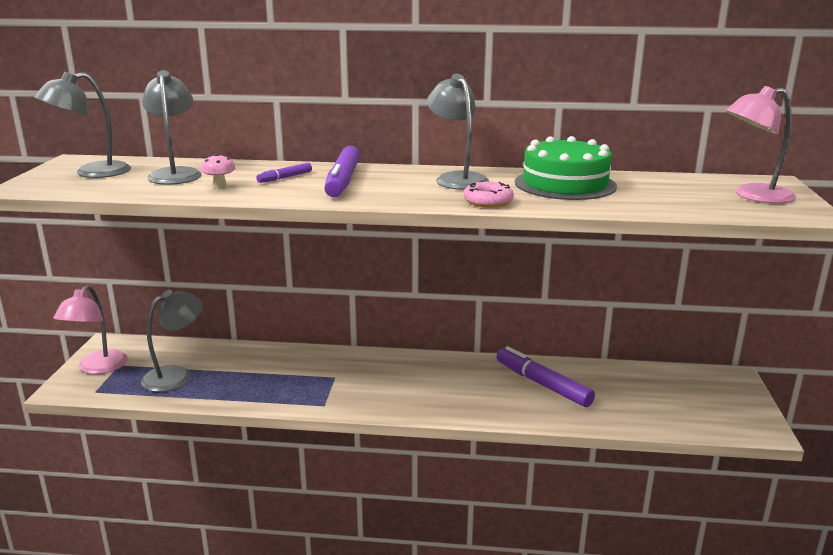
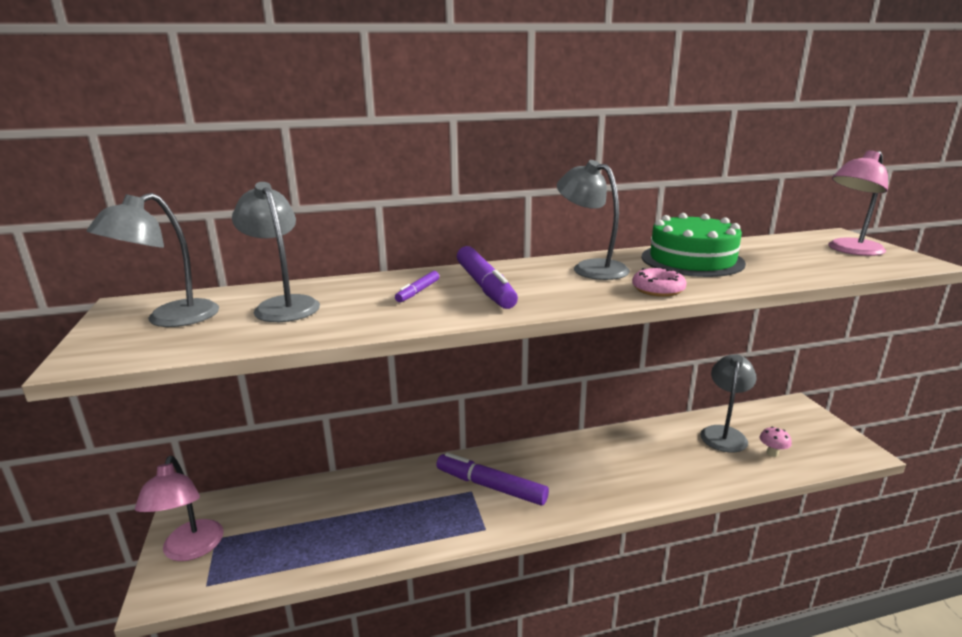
camera: 20 degrees left, 0 degrees up
grey lamp [141,290,203,392] -> grey lamp moved to [700,354,757,453]
pink mushroom [201,153,236,189] -> pink mushroom moved to [760,427,792,457]
purple marker [497,346,595,407] -> purple marker moved to [436,452,549,505]

